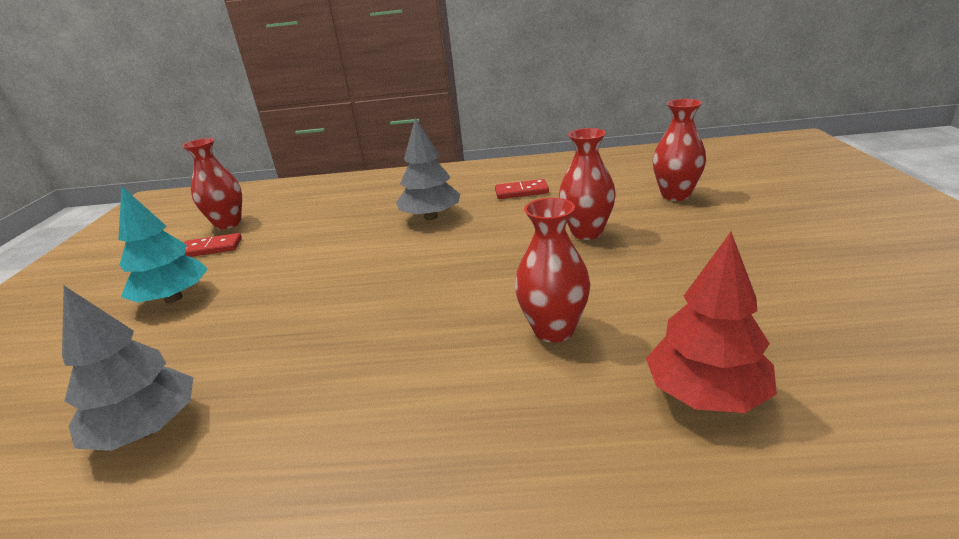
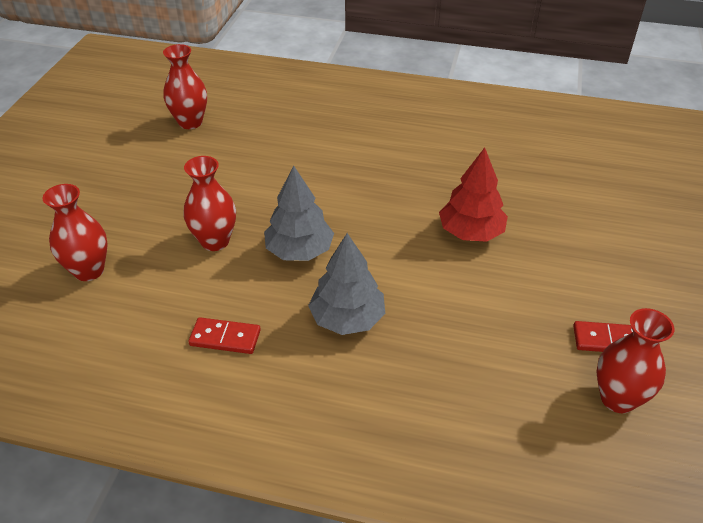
camera: 170 degrees left, 15 degrees up
grey tree [62,286,193,451] -> grey tree moved to [264,165,334,261]
turquoise tree [118,186,208,303] -> none
red vase [515,198,590,343] -> red vase moved to [163,44,207,129]
red tree [646,232,777,413] -> red tree moved to [439,148,508,242]

